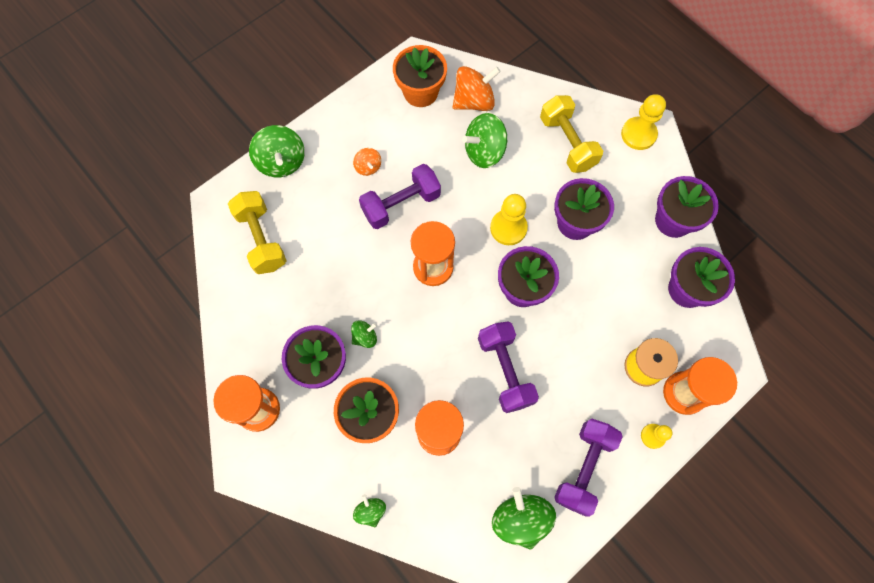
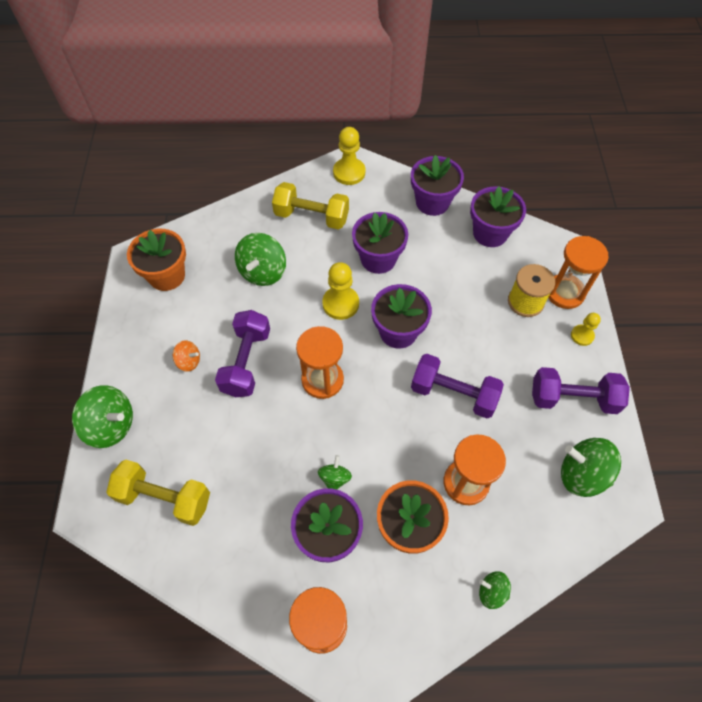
camera: 50 degrees left, 10 degrees down
orange spinning top [453,66,501,111] -> none
purple dumbbell [554,419,623,517] -> purple dumbbell turned 60 degrees counterclockwise [532,367,630,414]

